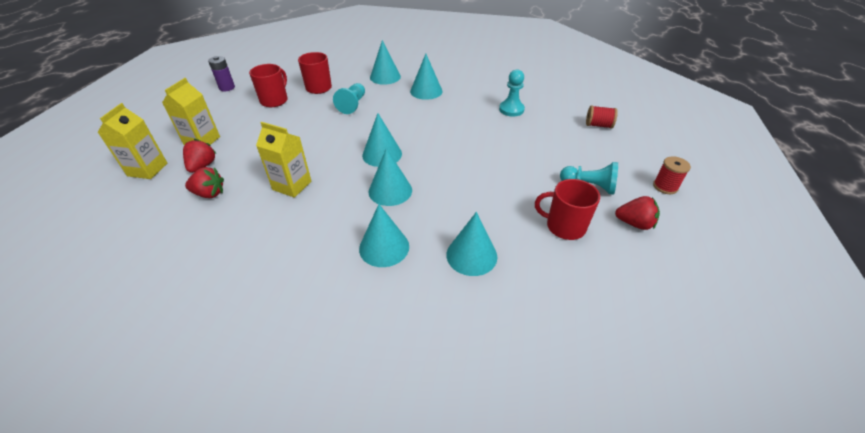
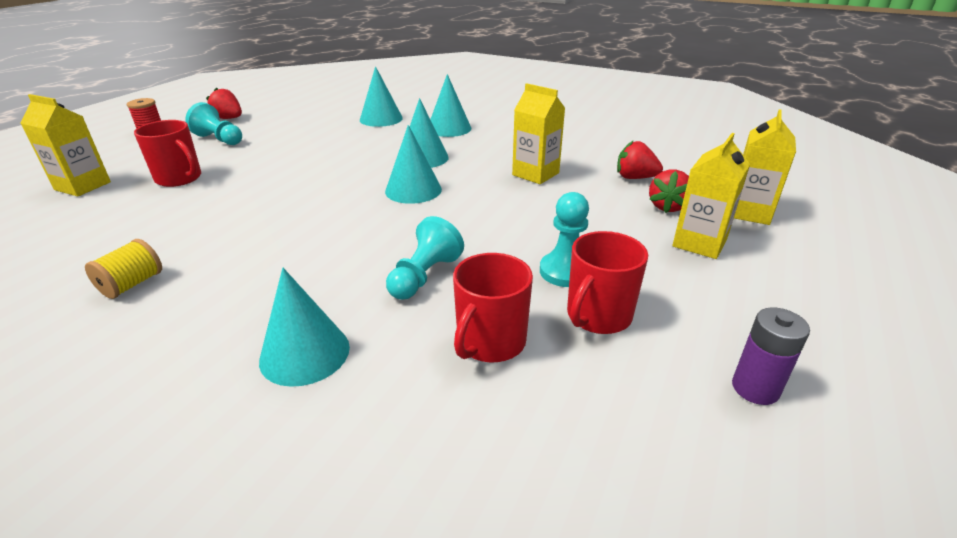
camera: 165 degrees left, 10 degrees down
turquoise cone [410,54,442,100] -> none
turquoise pawn [499,69,525,117] -> turquoise pawn moved to [540,192,589,287]
red mug [535,179,600,240] -> red mug moved to [134,120,201,187]
red spool [586,106,618,128] -> yellow carton [20,94,111,197]
none -> yellow spool [85,239,162,299]

